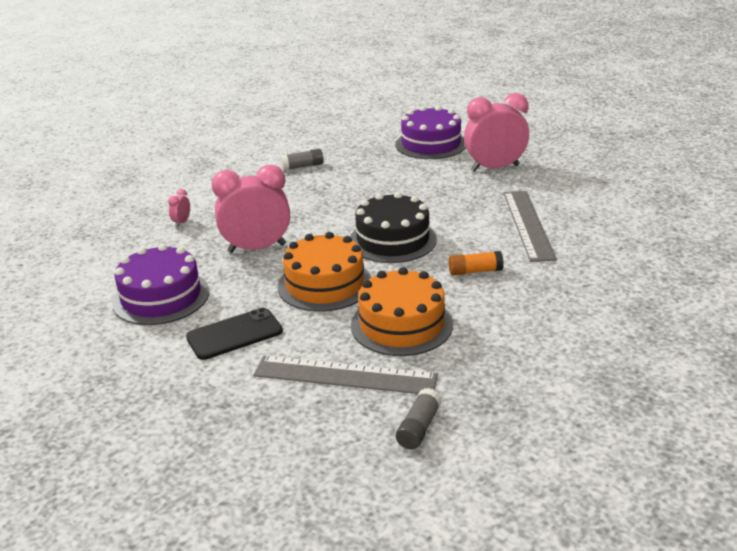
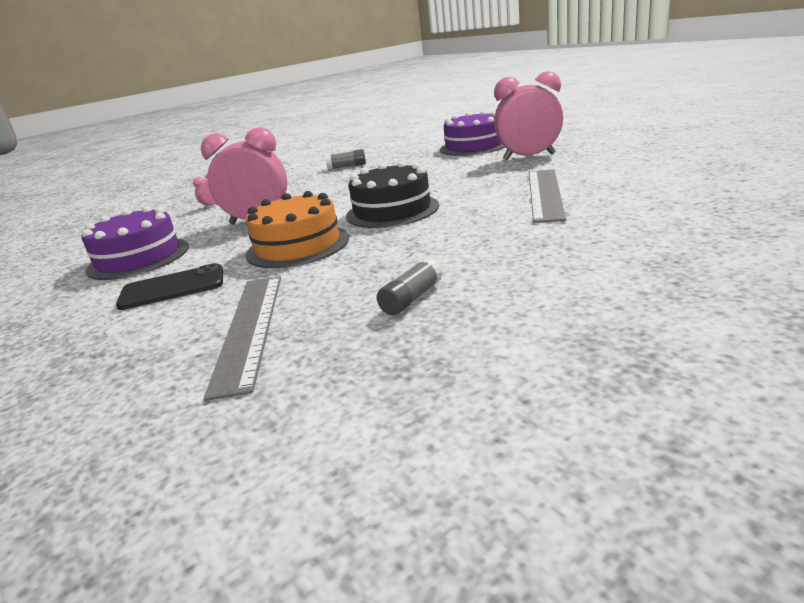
camera: 15 degrees right, 5 degrees down
grey ruler [254,356,438,394] -> grey ruler turned 60 degrees clockwise [204,276,281,401]
orange cake [351,267,453,356] -> none
grey glue stick [396,388,442,449] -> grey glue stick moved to [377,258,442,315]
orange glue stick [448,251,504,275] -> none

